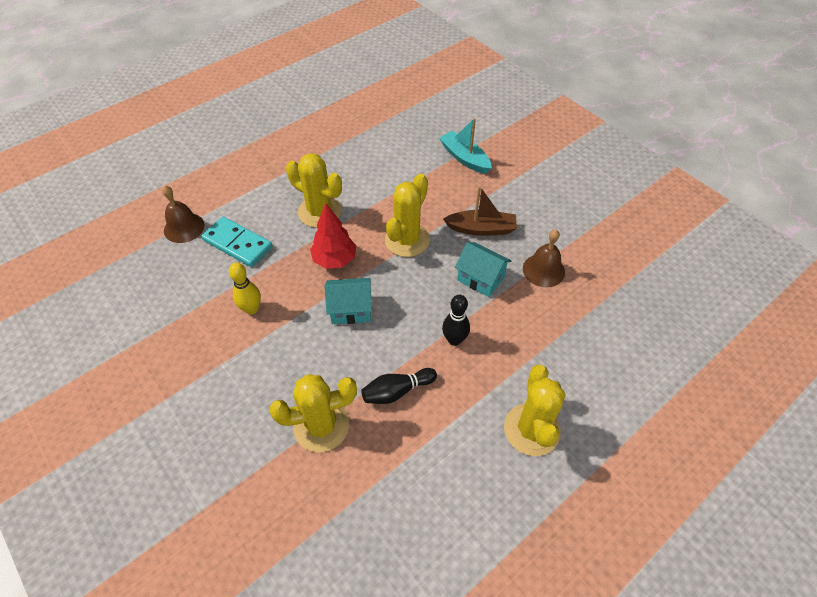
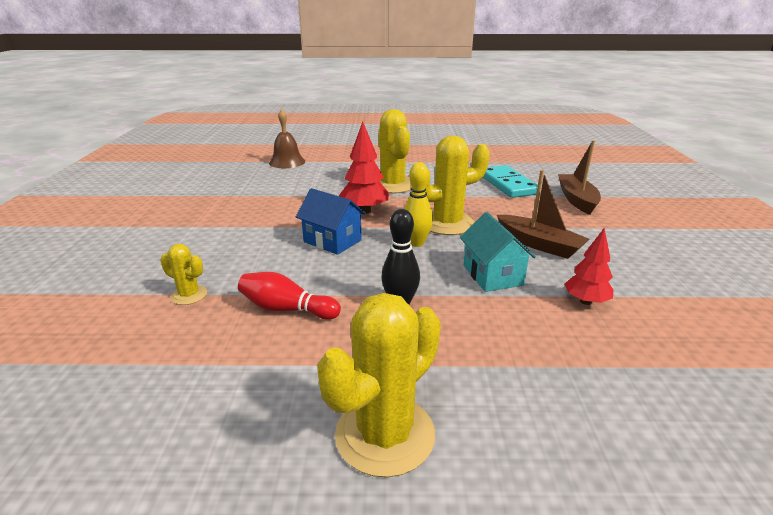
camera: 40 degrees right, 25 degrees down
turquoise domino [201,217,272,267] -> turquoise domino moved to [483,165,538,198]
yellow bowling pin [229,263,261,315] -> yellow bowling pin moved to [404,162,433,247]
yellow cactus [269,374,357,452] -> yellow cactus [160,244,207,305], size x0.50
turquoise house [324,278,372,324] -> blue house [296,188,366,255]
black bowling pin [361,368,437,404] -> red bowling pin [238,272,341,320]
turquoise boat [439,118,492,174] -> brown boat [558,140,601,215]
brown bell [523,230,565,287] -> red tree [565,228,613,305]

